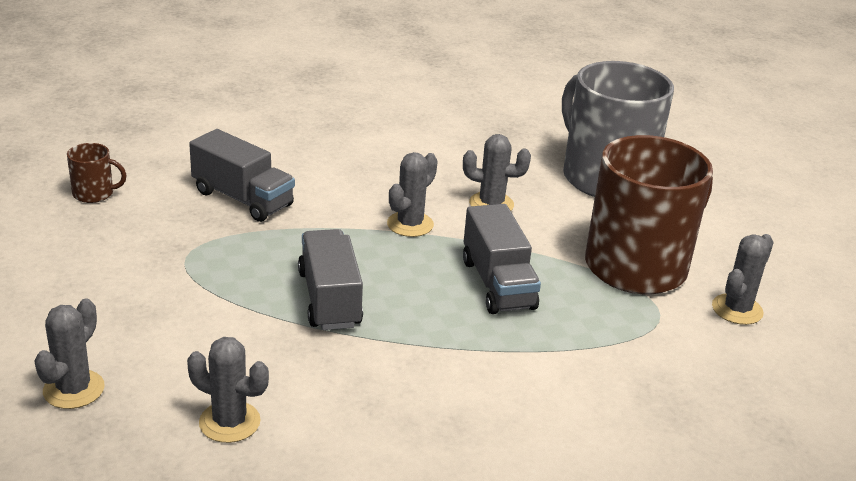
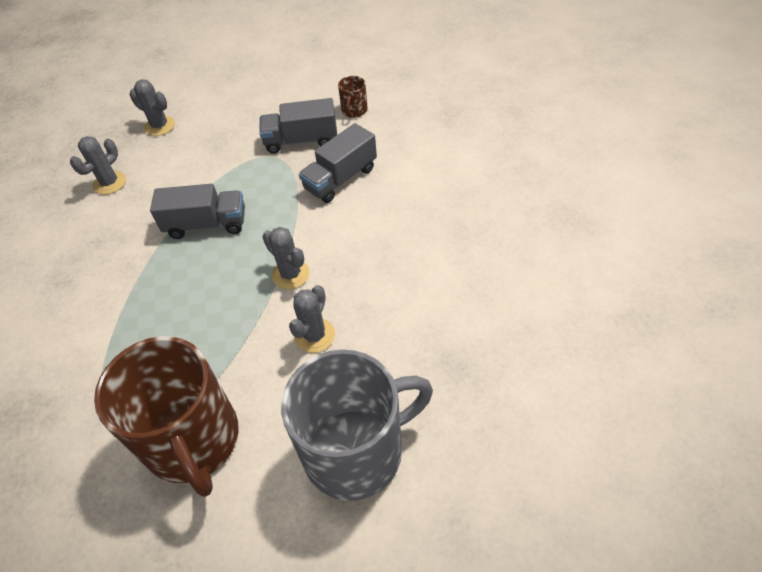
camera: 105 degrees right, 20 degrees up
grey truck [463,204,541,314] -> grey truck moved to [259,98,337,154]
grey cactus [712,234,774,325] -> none

